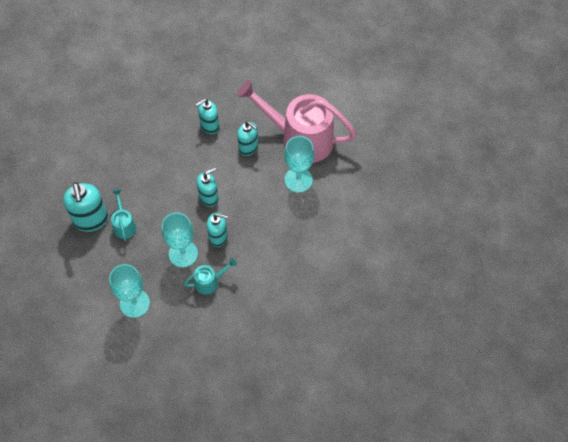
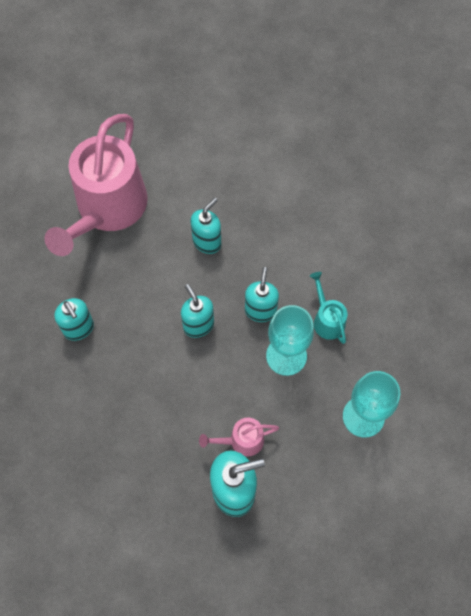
camera: 90 degrees left, 5 degrees up
turquoise watering can [111,189,136,241] -> pink watering can [199,418,279,457]
turquoise soap dispenser [237,121,258,156] -> turquoise soap dispenser moved to [191,198,221,254]
turquoise goblet [284,136,314,193] -> none

